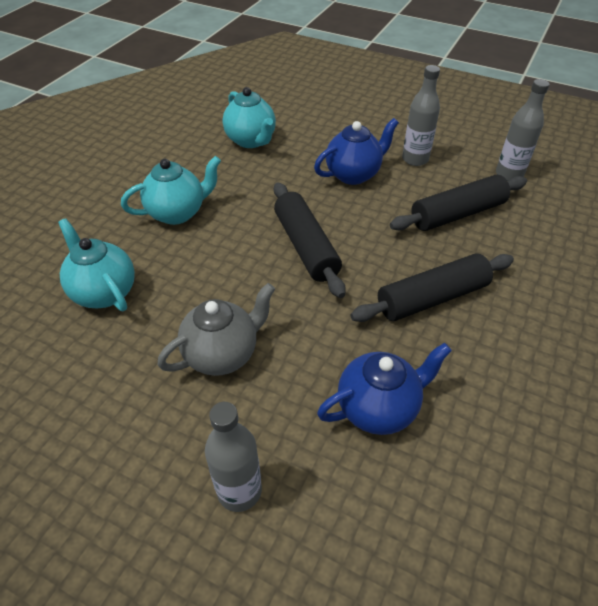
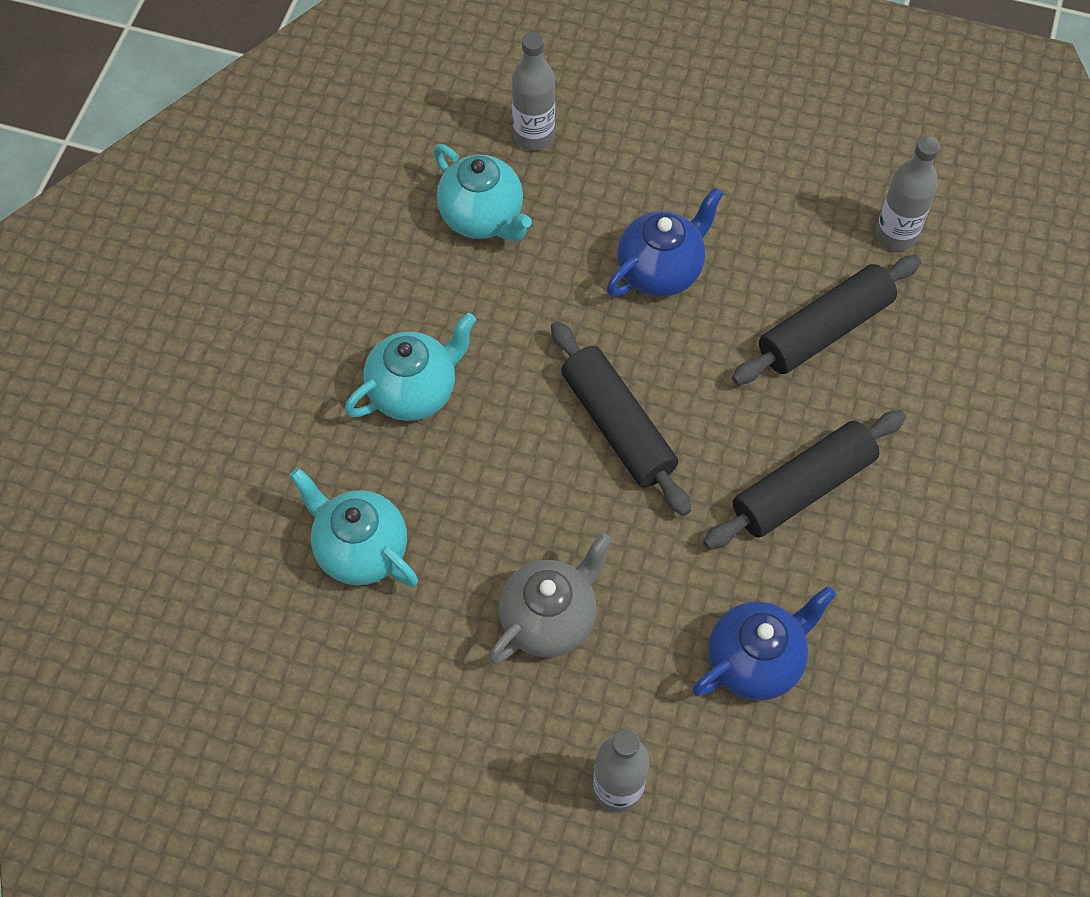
camera: 10 degrees left, 15 degrees up
grey bottle [402,65,440,166] -> grey bottle moved to [512,32,555,151]

